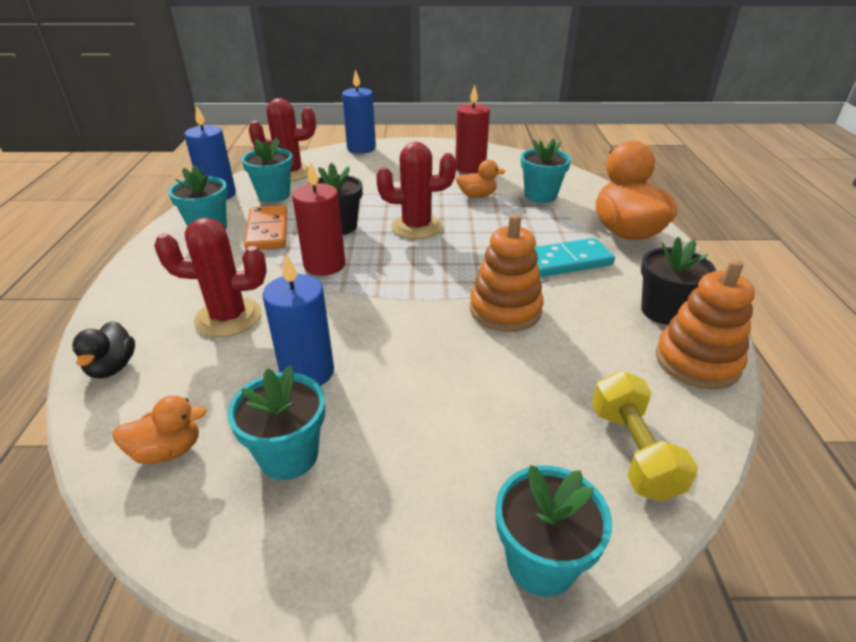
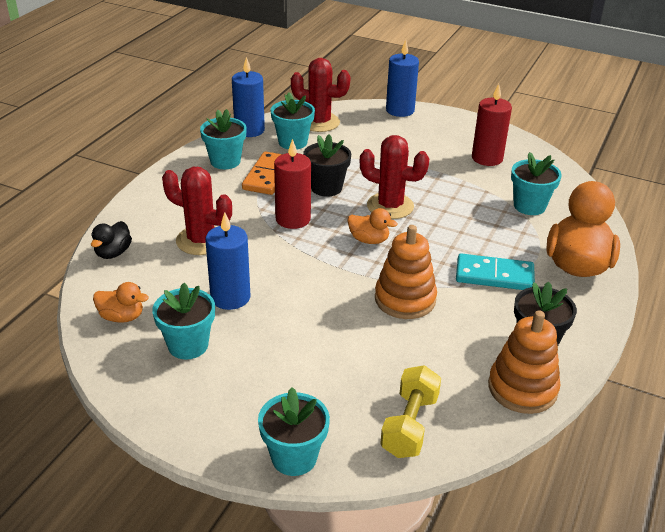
camera: 25 degrees right, 0 degrees up
orange duck [456,160,505,198] -> orange duck moved to [347,208,398,244]

